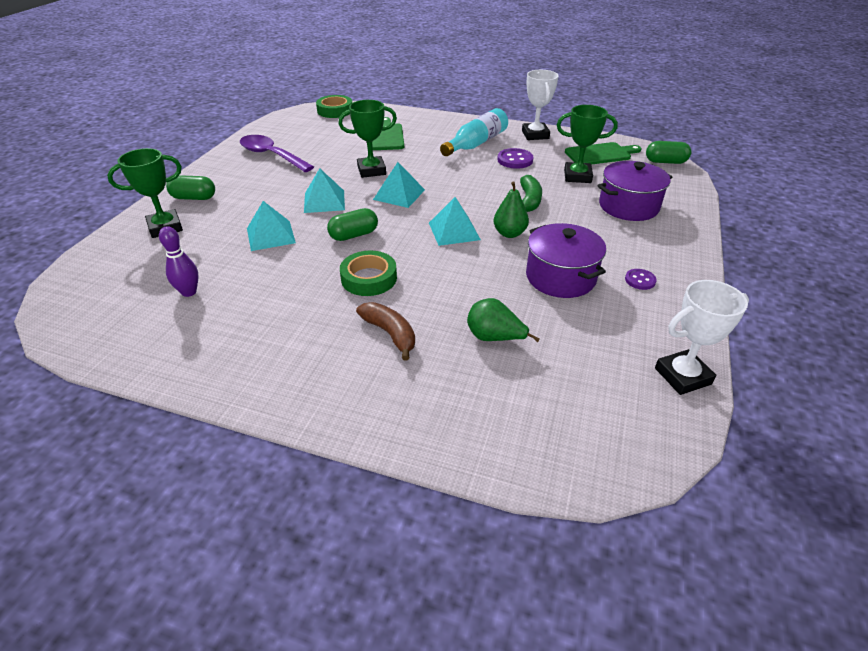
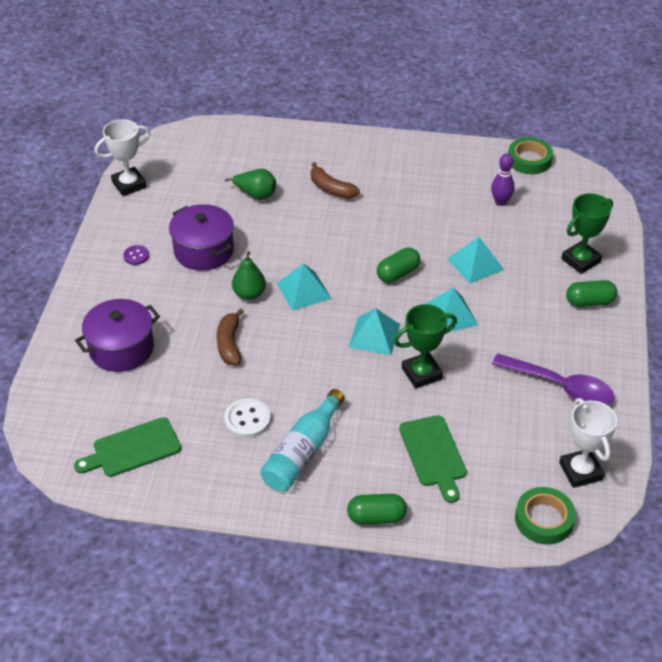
camera: 170 degrees right, 5 degrees up
green tape [340,251,397,296] -> green tape moved to [508,137,553,174]
purple button [497,148,533,169] -> white button [224,398,271,438]
green banana [520,175,542,212] -> brown banana [216,308,244,365]
white trophy [522,70,559,140] -> white trophy moved to [559,398,617,488]
green trophy [557,105,618,183] -> none
green capsule [646,141,691,164] -> green capsule moved to [347,494,407,525]

